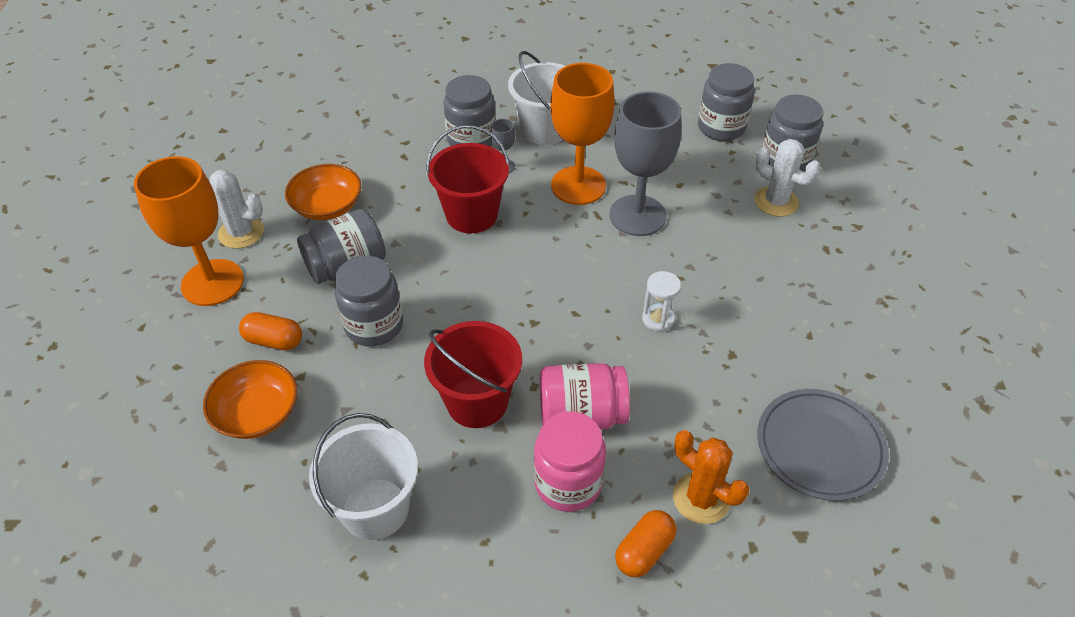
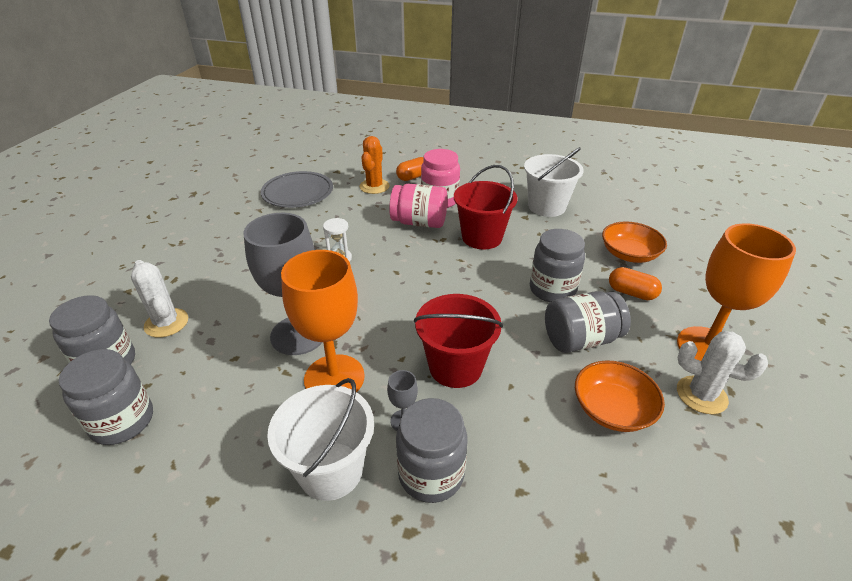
camera: 165 degrees left, 10 degrees down
orange cactus [673,430,749,524] -> orange cactus turned 45 degrees clockwise [359,136,390,194]

